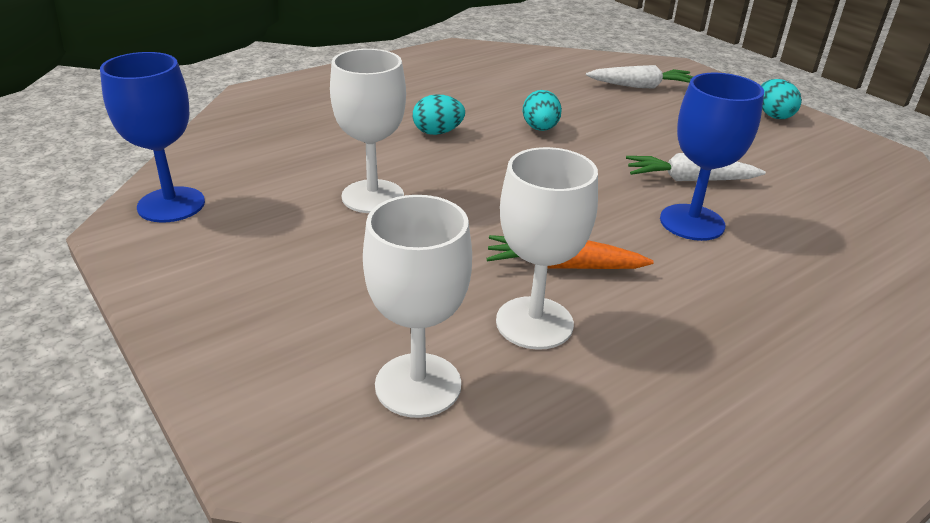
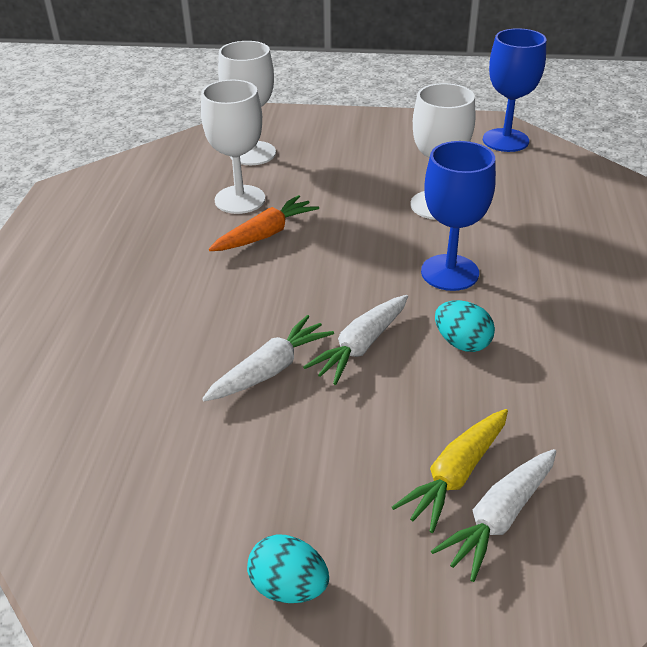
camera: 135 degrees right, 5 degrees up
turquoise egg [413,94,465,135] -> none
blue goblet [660,73,764,241] -> blue goblet moved to [421,141,496,291]
none -> white carrot [303,295,408,385]
none -> yellow carrot [392,409,508,533]

